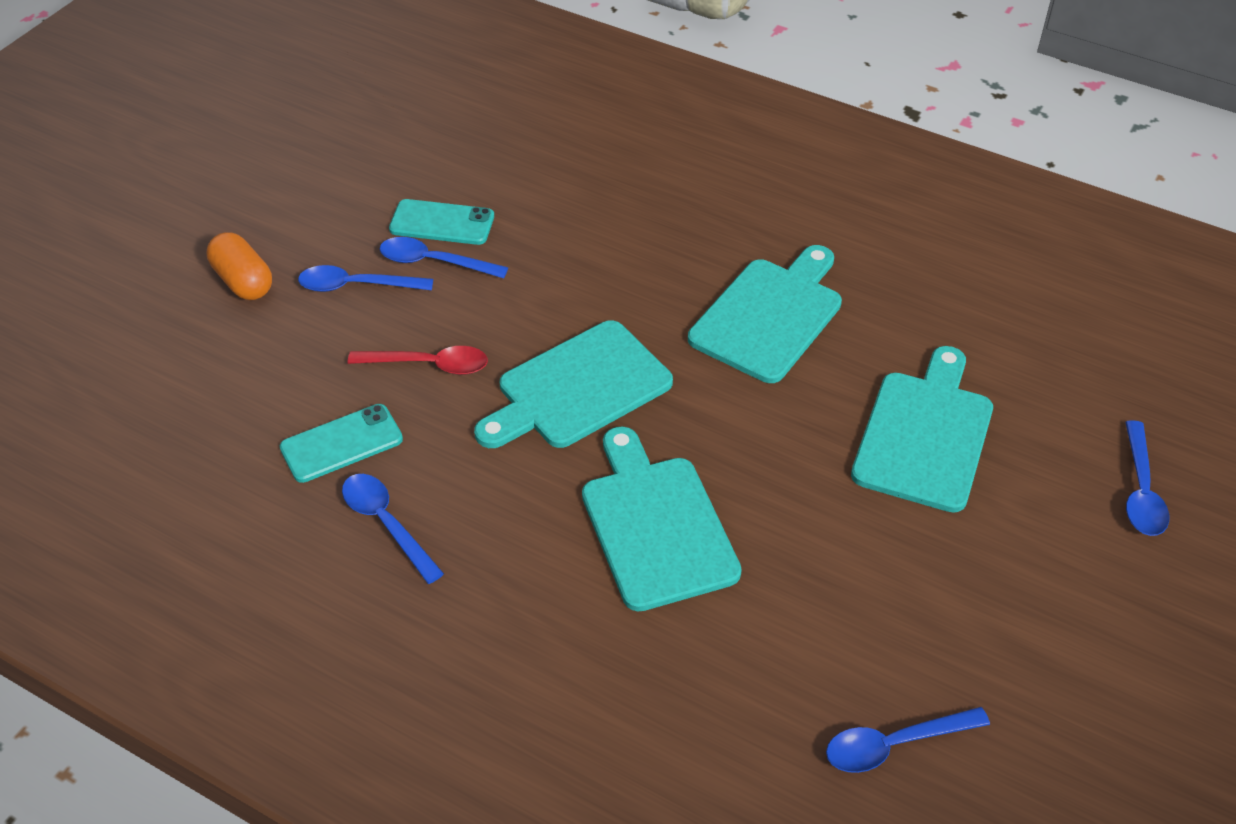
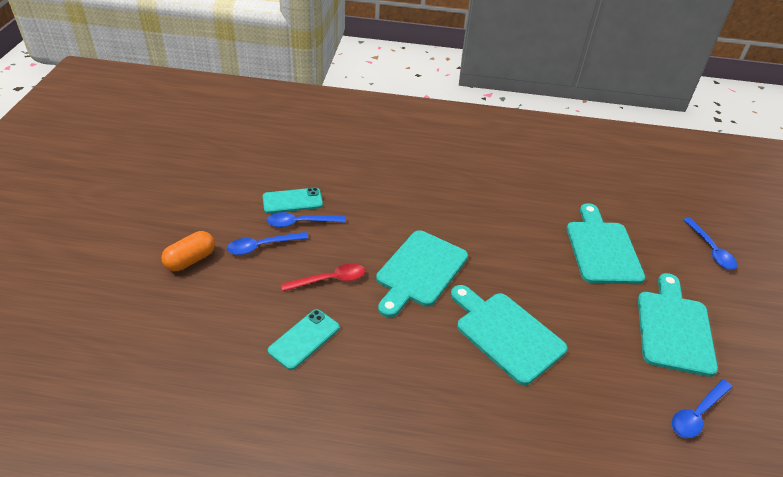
camera: 25 degrees left, 5 degrees down
orange capsule [207,232,272,300] -> orange capsule turned 75 degrees counterclockwise [161,231,215,271]
blue spoon [342,474,444,584] -> none
turquoise cutting board [688,245,842,383] -> turquoise cutting board moved to [638,273,718,377]

